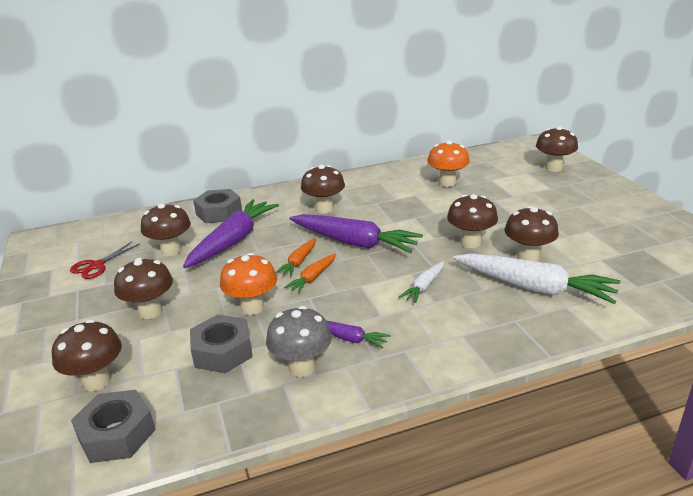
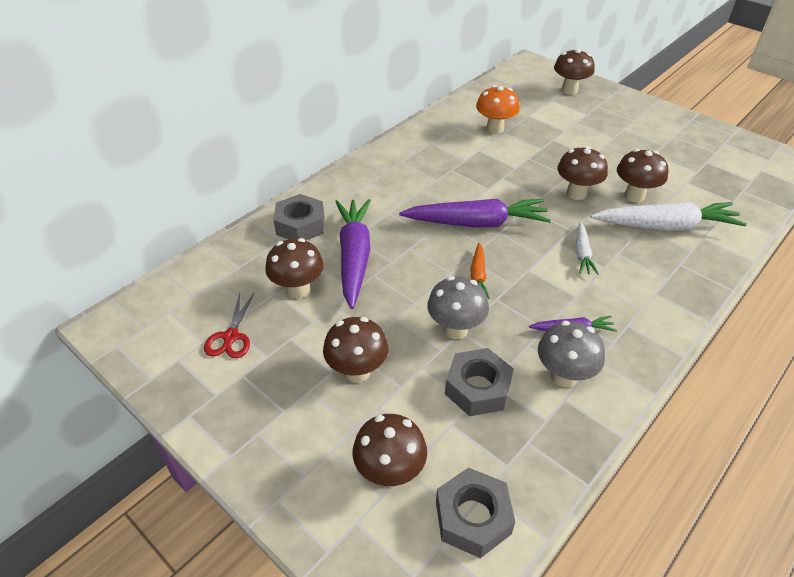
camera: 30 degrees left, 15 degrees up
orange mushroom [220,253,277,315] -> grey mushroom [427,276,489,339]
orange carrot [275,238,316,277] -> none
brown mushroom [301,165,345,214] -> none

